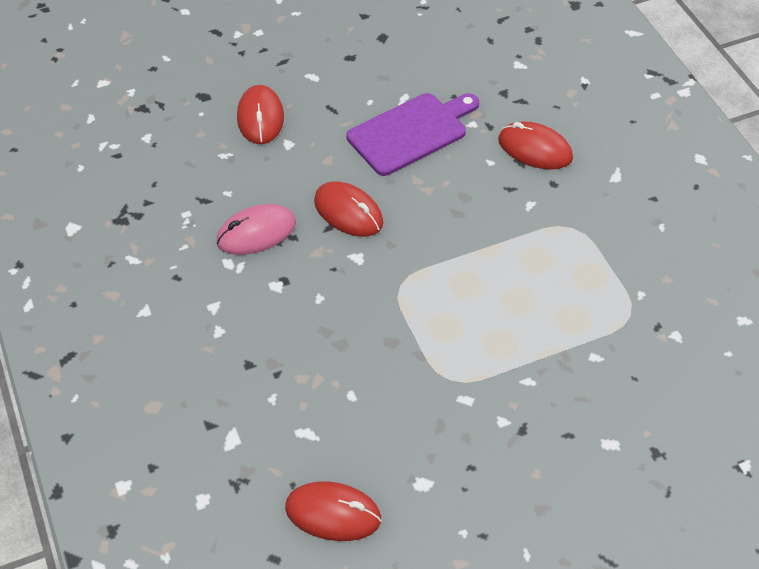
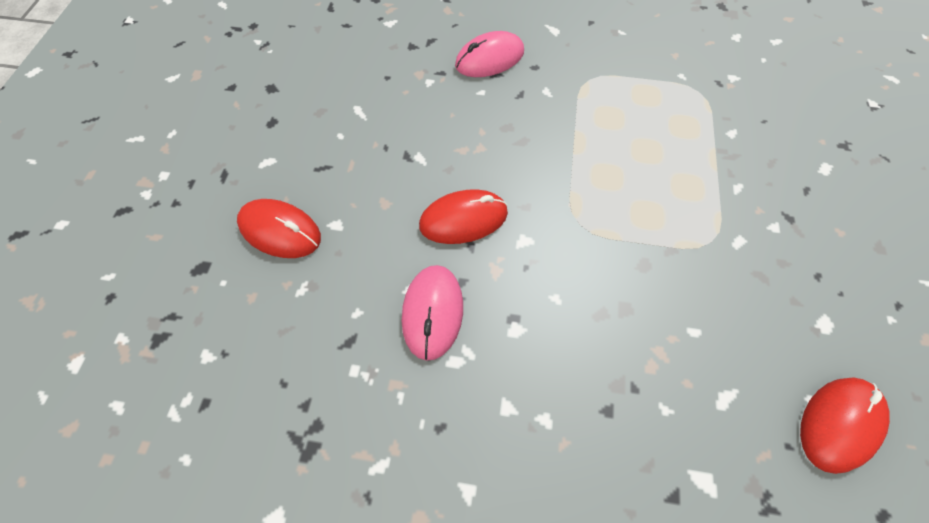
camera: 60 degrees left, 10 degrees up
purple cutting board [347,93,479,176] -> none
red mouse [498,122,573,170] -> pink mouse [455,31,524,77]

